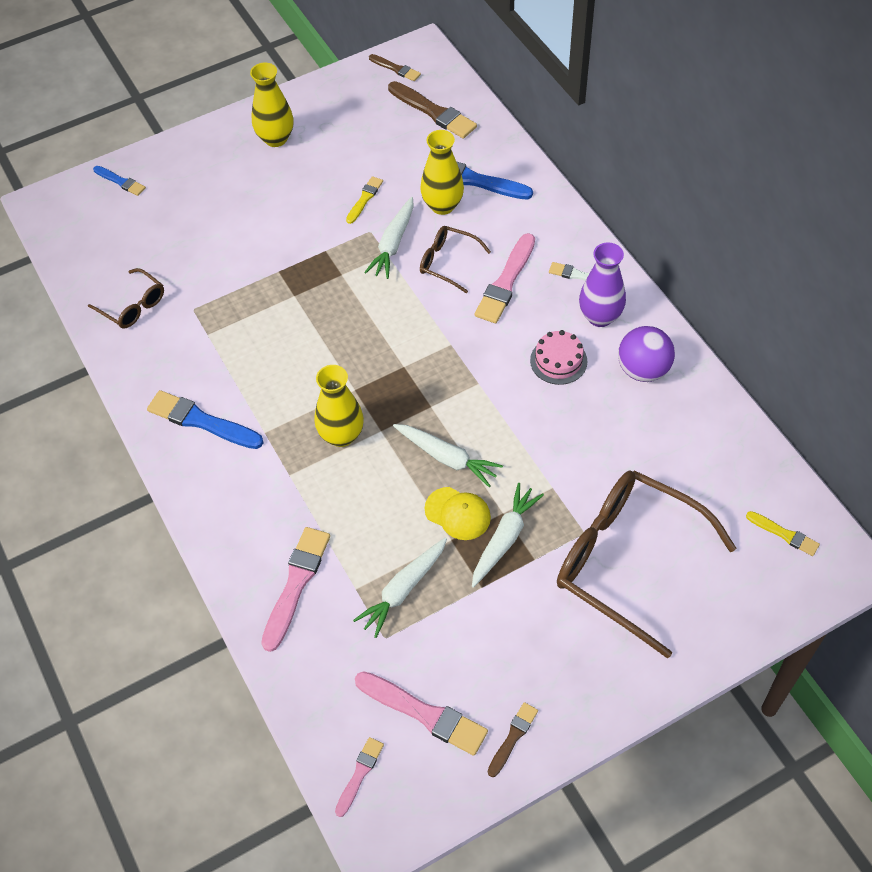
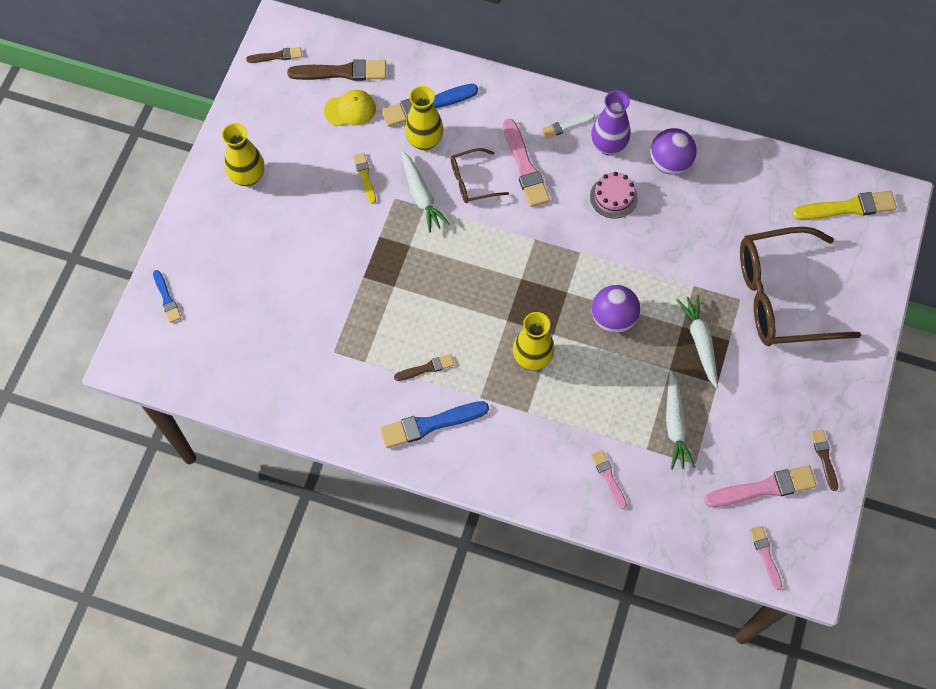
camera: 45 degrees left, 10 degrees up
brown glasses [88,268,164,329] -> none
blue brush [93,166,146,196] -> blue brush turned 75 degrees clockwise [153,270,181,323]
pink brush [261,527,330,652] -> pink brush [591,450,627,509], size x0.57
white carrot [393,424,503,487] -> purple ball [592,285,640,333]
yellow cap [425,487,491,540] -> yellow cap moved to [324,90,376,126]
yellow brush [746,511,820,556] -> yellow brush [792,191,897,220], size x1.77
none -> brown brush [394,354,455,381]

